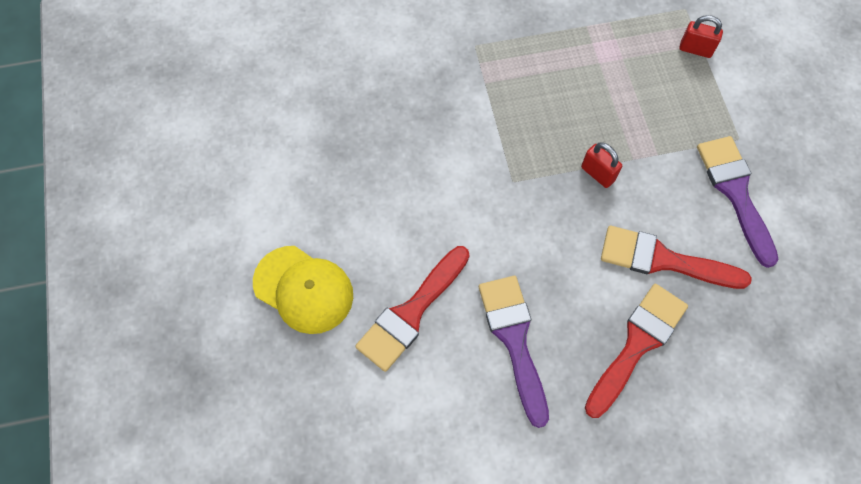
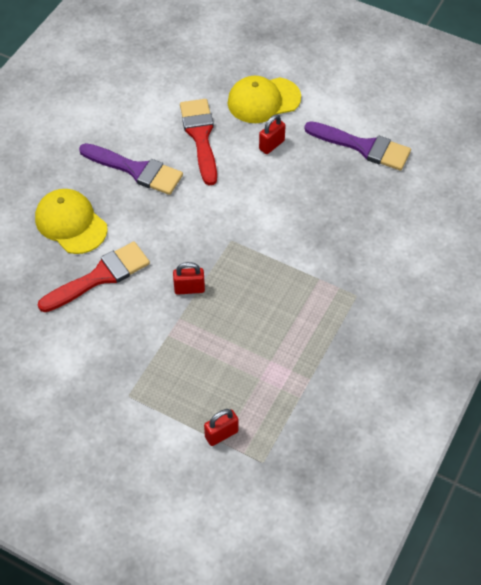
camera: 130 degrees right, 10 degrees down
red brush [585,284,688,418] -> yellow cap [35,189,108,254]
purple brush [697,136,779,268] -> purple brush moved to [304,121,411,171]
none -> red padlock [259,114,286,154]

